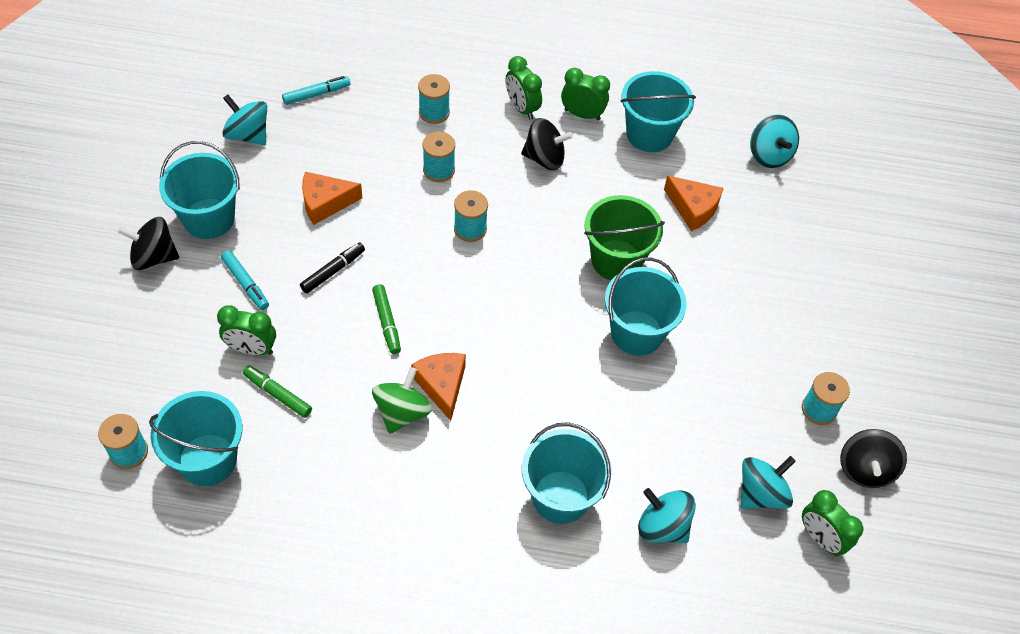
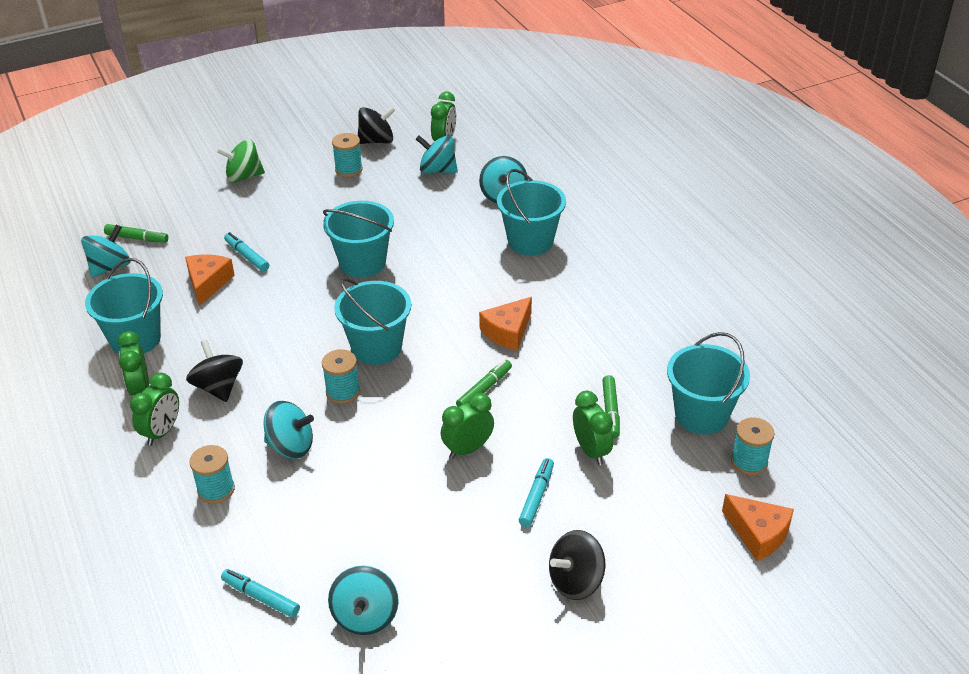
camera: 120 degrees left, 15 degrees down
black spinning top [117,217,179,270] -> black spinning top turned 90 degrees clockwise [549,530,605,600]
turquoise bucket [159,141,240,239] -> turquoise bucket moved to [334,278,411,365]
black marker [300,242,365,294] -> green clock [441,393,494,459]
orange cheese [302,172,362,225] -> orange cheese moved to [722,494,794,561]
green spinning top [372,367,432,434] -> green spinning top moved to [216,139,265,183]
turquoise spool [423,132,455,182] -> turquoise spinning top [264,401,314,459]
green bucket [584,195,665,280] -> none
none -> green marker [104,224,168,243]
none -> turquoise marker [224,232,269,272]

